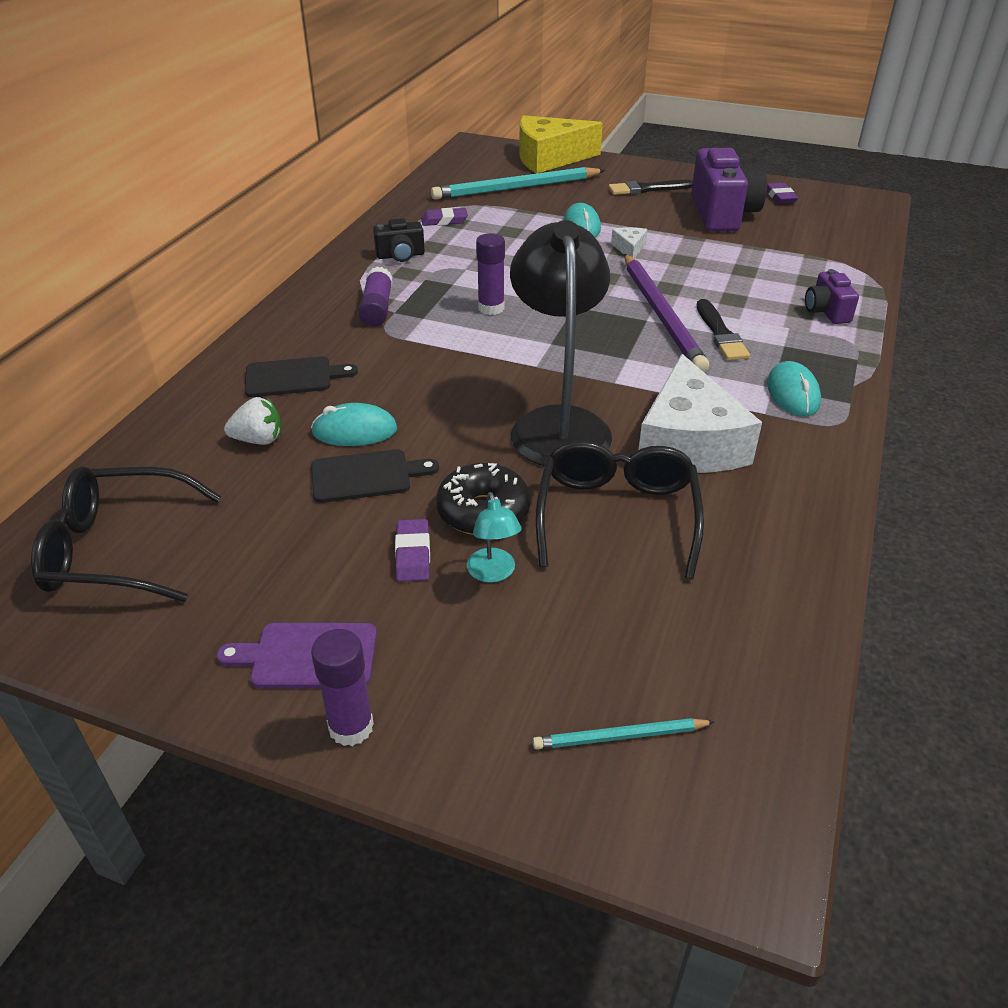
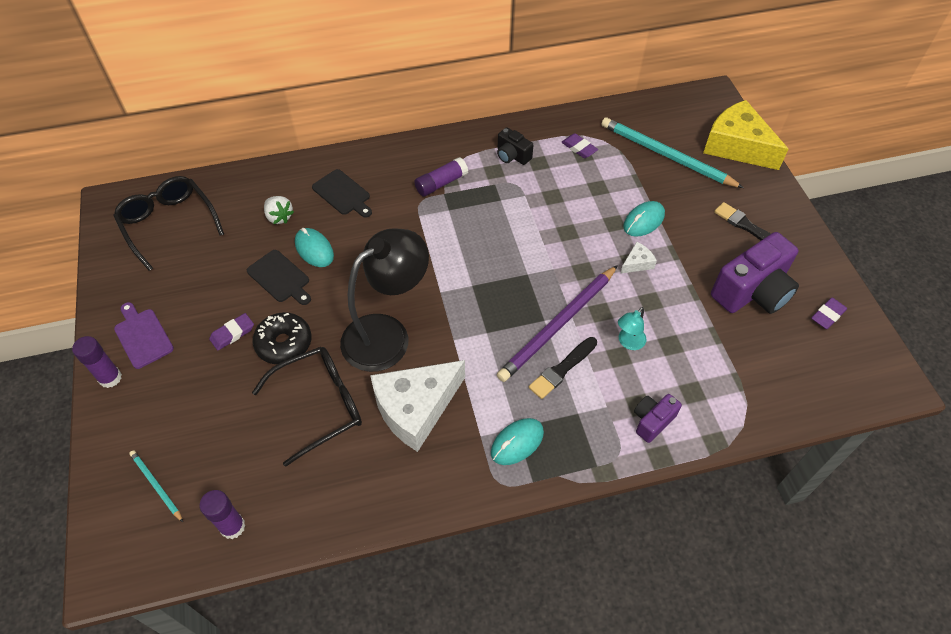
camera: 55 degrees right, 15 degrees up
turquoise lamp [467,492,522,583] -> turquoise lamp moved to [618,307,647,350]
purple glue stick [476,233,505,315] -> purple glue stick moved to [200,490,246,539]

